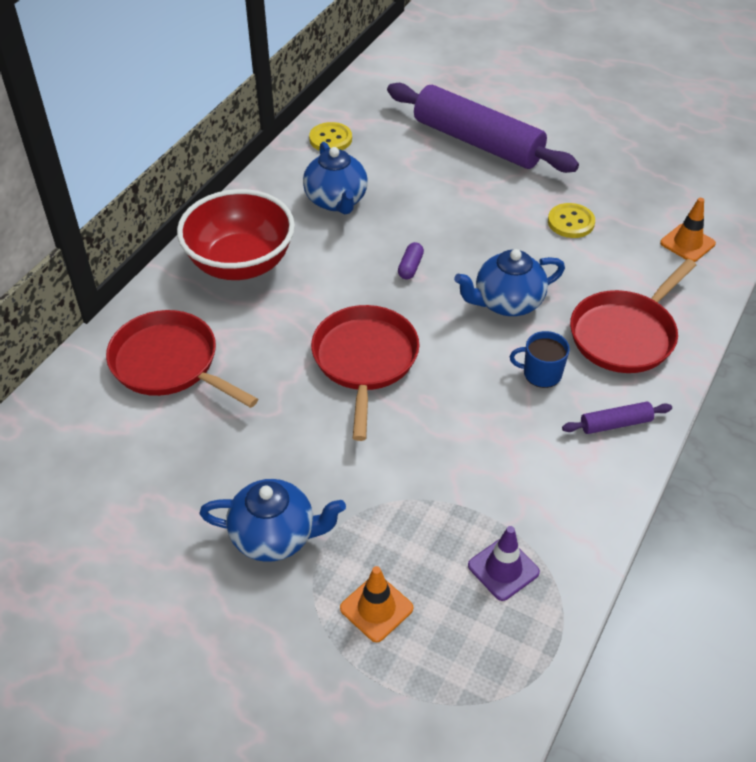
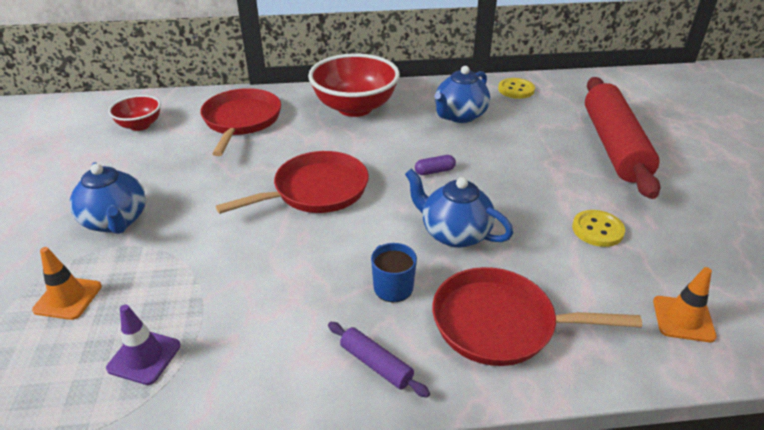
camera: 55 degrees right, 10 degrees down
purple rolling pin [387,83,579,173] -> red rolling pin [585,77,660,199]
none -> red bowl [108,95,161,131]

